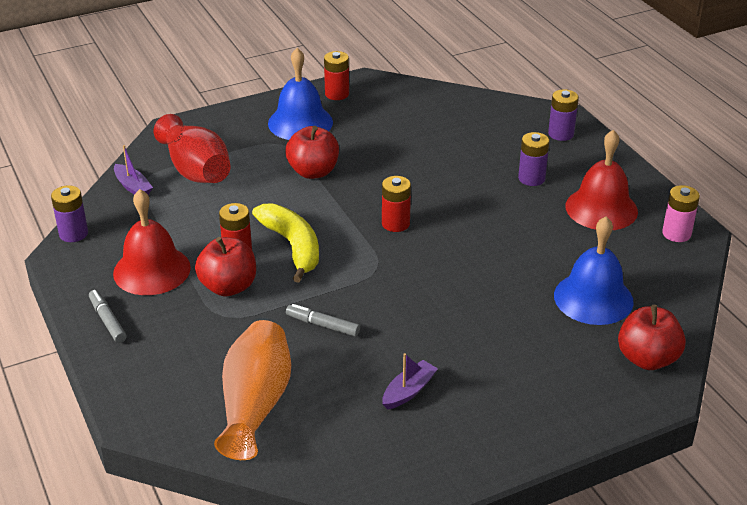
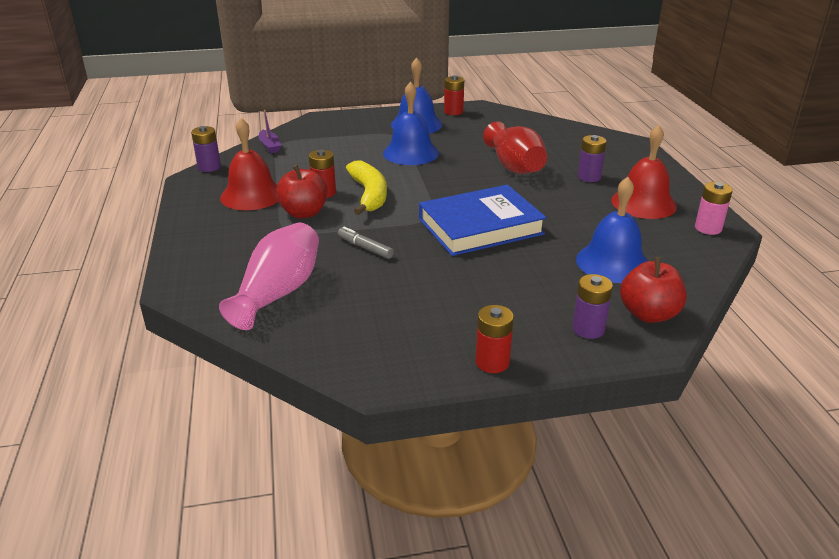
camera: 15 degrees right, 5 degrees down
grey marker [89,290,127,343] -> none
red vase [154,114,231,183] -> red vase moved to [483,121,547,174]
orange vase [214,320,291,460] -> pink vase [219,223,319,330]
red apple [285,126,339,179] -> blue bell [383,82,439,165]
red battery [382,176,411,232] -> red battery moved to [475,305,514,373]
purple boat [382,353,438,410] -> none
purple battery [548,89,579,141] -> purple battery moved to [572,274,613,339]
none -> blue book [419,185,547,256]

